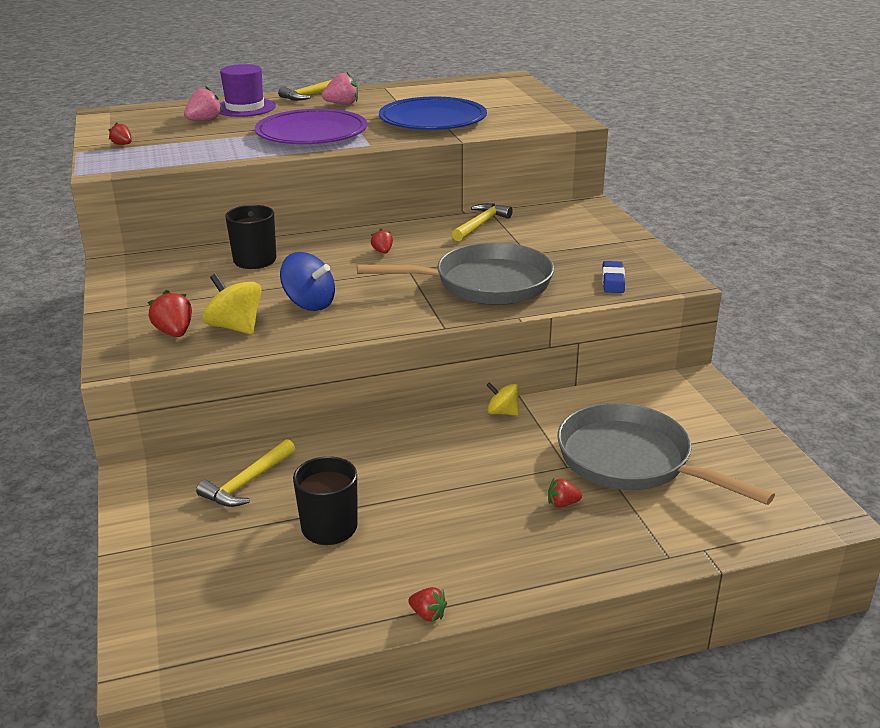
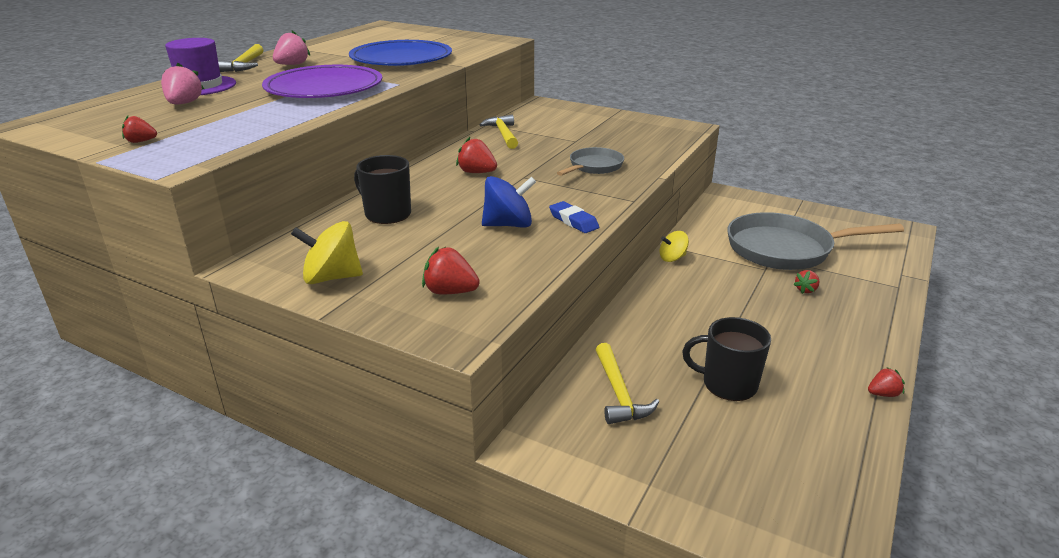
camera: 45 degrees left, 0 degrees up
yellow spinning top [203,274,262,334] -> yellow spinning top moved to [291,221,363,284]
grey pan [357,242,554,305] -> grey pan [557,147,624,176], size x0.54
red strawberry [371,229,393,253] -> red strawberry [456,137,497,173], size x1.62
blue eraser [602,261,625,293] -> blue eraser moved to [549,201,599,233]

